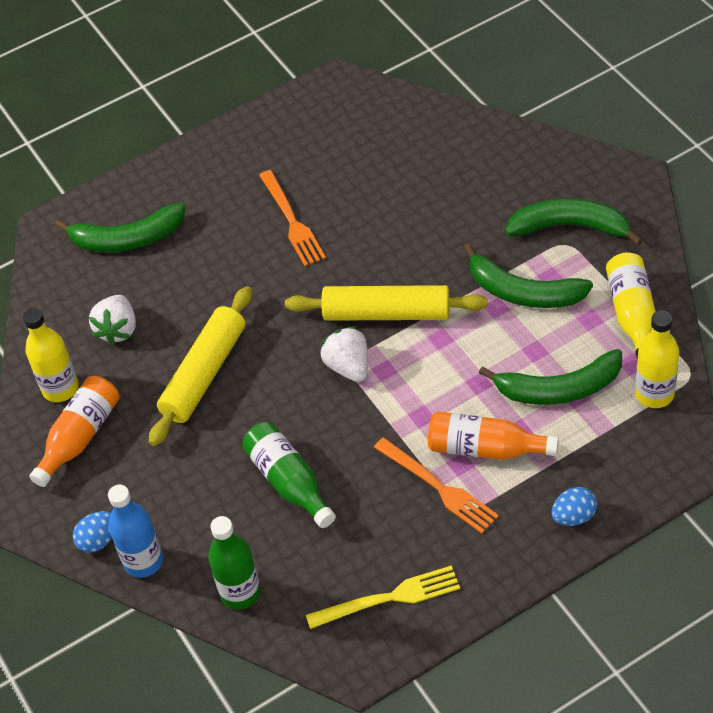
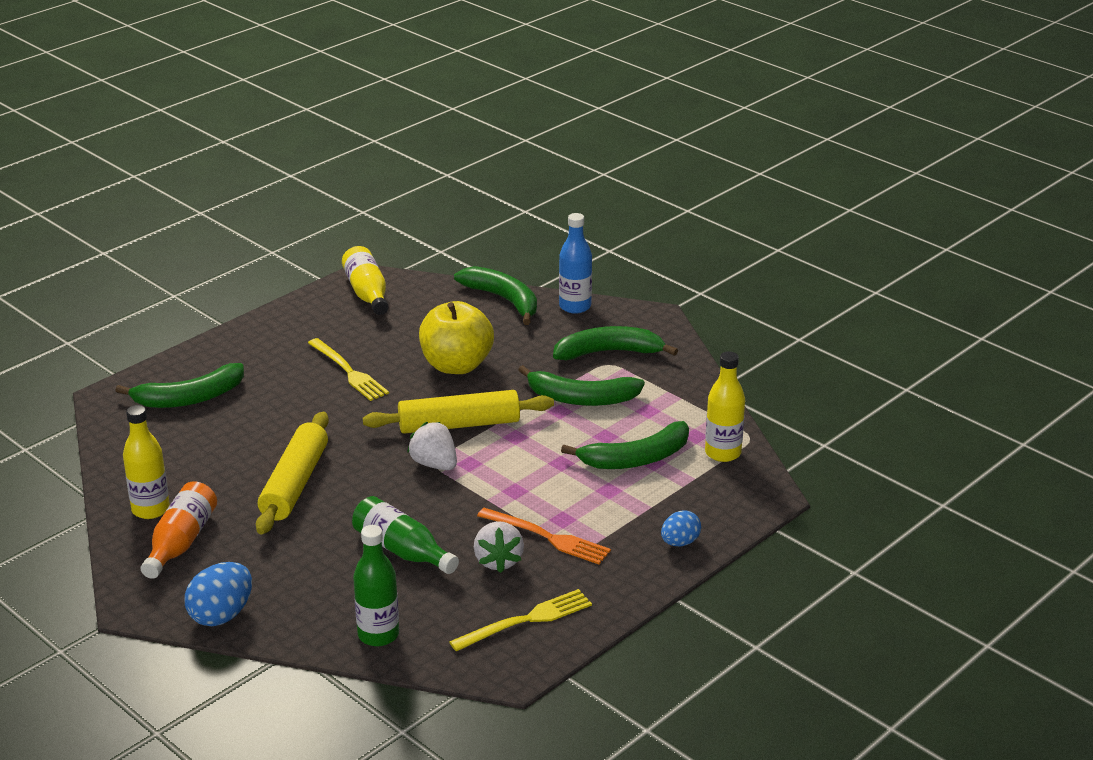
camera: 20 degrees left, 20 degrees down
blue egg [73,511,112,553] -> blue egg [185,562,252,626], size x1.56
white strawberry [89,295,136,345] -> white strawberry moved to [474,521,524,573]
blue bottle [108,484,163,578] -> blue bottle moved to [559,213,592,314]
orange fork [259,170,326,266] -> yellow fork [308,338,389,401]
orange bottle [428,412,559,460] -> none
yellow bottle [606,252,656,360] -> yellow bottle moved to [342,246,389,315]
none -> yellow apple [419,301,494,374]
none -> green banana [454,266,537,325]

